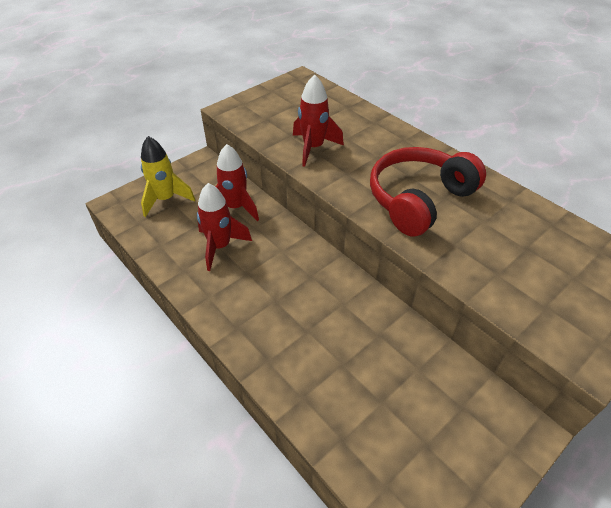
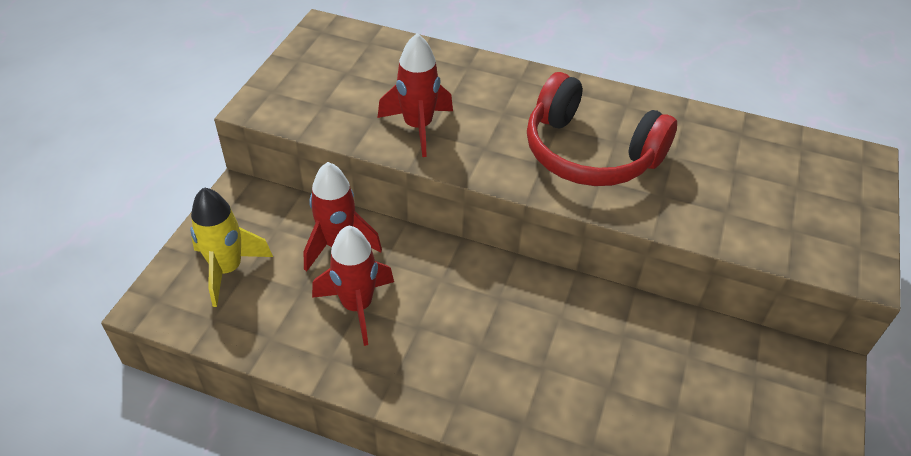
camera: 30 degrees left, 0 degrees up
red headphones [370,147,486,236] -> red headphones turned 75 degrees counterclockwise [527,72,677,186]

